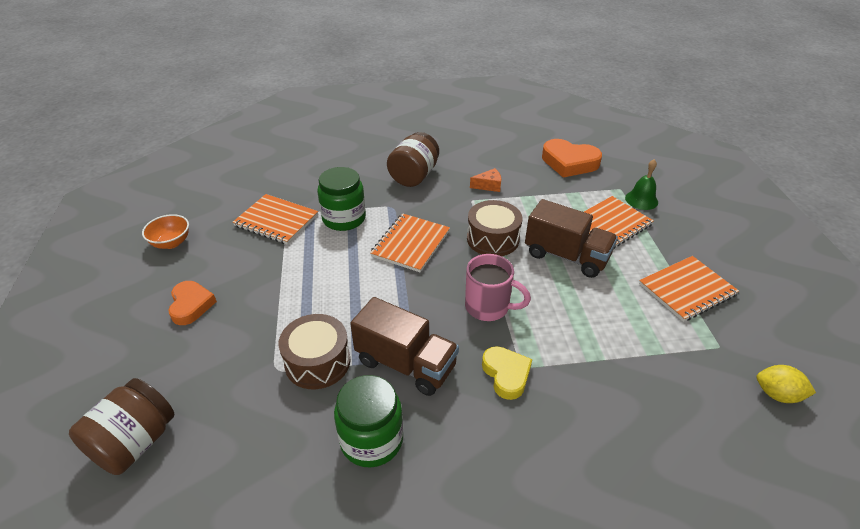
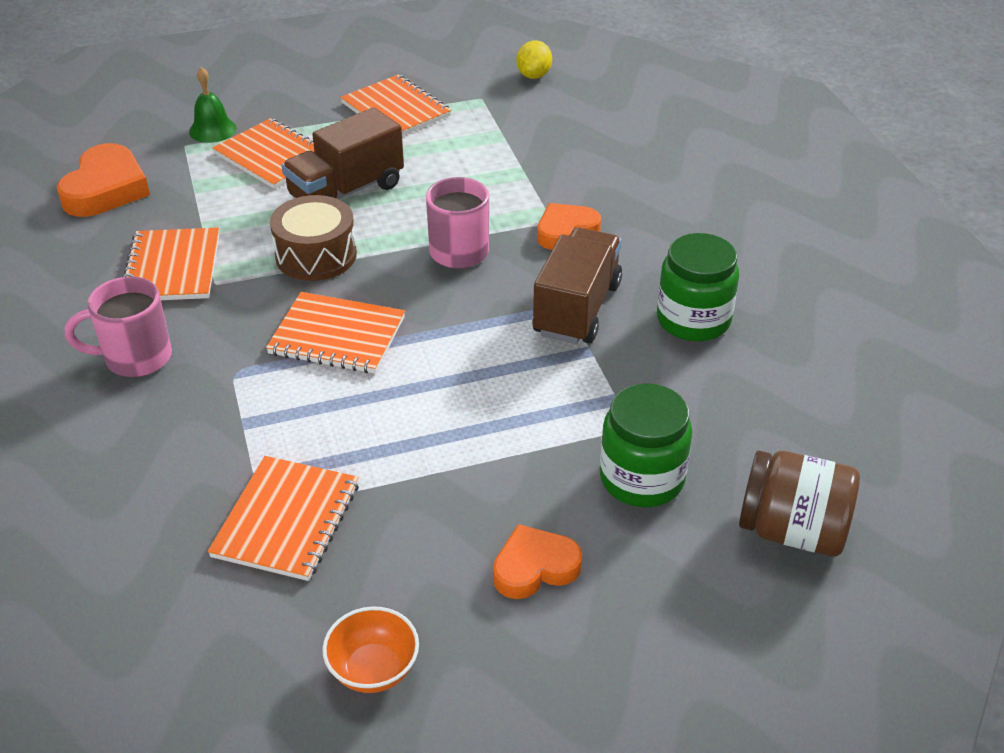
camera: 100 degrees left, 0 degrees up
brown drum [279,314,350,389] -> none
green jar [317,167,366,231] -> green jar moved to [600,384,693,507]
brown jar [387,132,439,187] -> pink mug [65,276,172,377]
orange cheese [470,168,501,192] -> orange notebook [123,228,219,300]
yellow heart [482,346,532,400] -> orange heart [537,203,601,250]
brown truck [525,199,618,278] -> brown truck turned 150 degrees counterclockwise [282,108,404,199]

